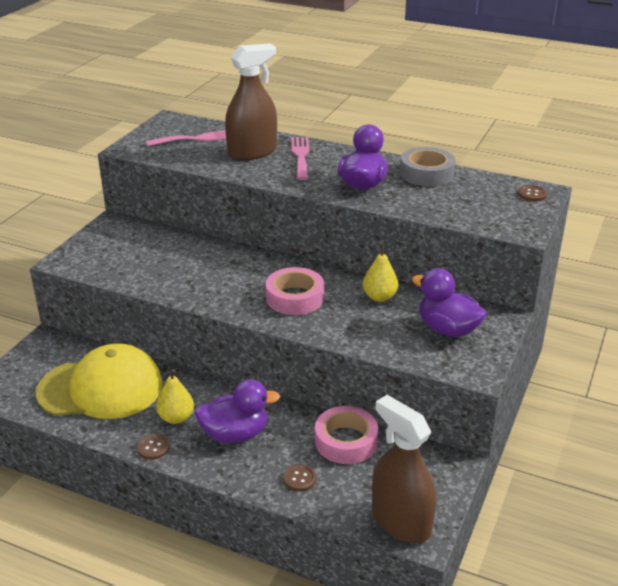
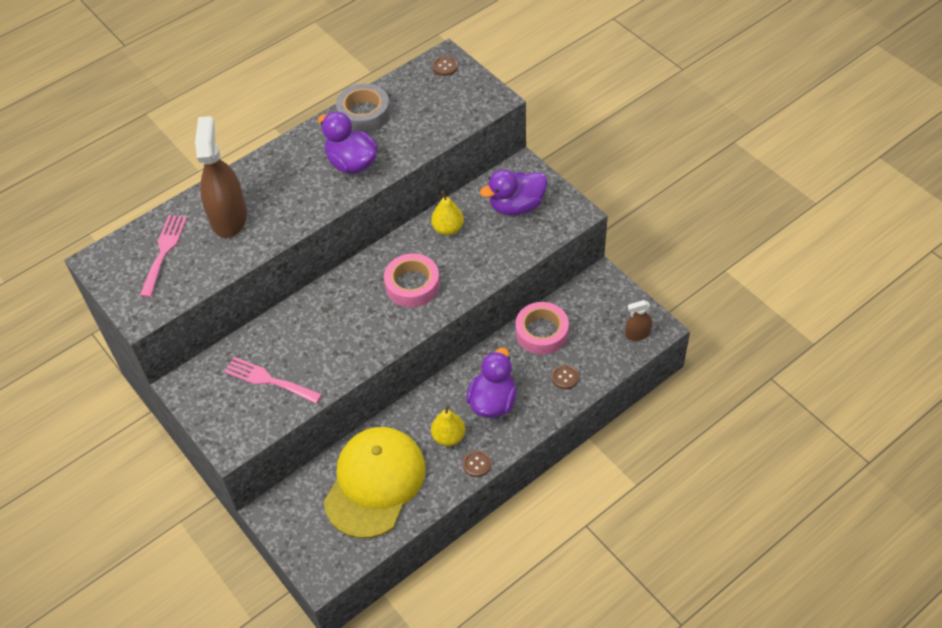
camera: 60 degrees left, 20 degrees up
pink fork [291,137,310,180] -> pink fork moved to [224,357,322,404]
brown spray bottle [372,395,436,543] -> brown spray bottle [625,300,652,341], size x0.48

